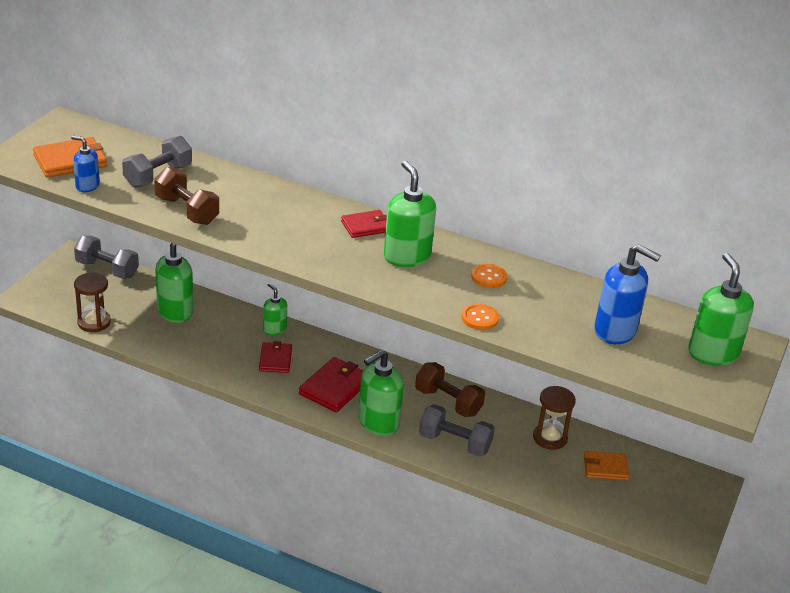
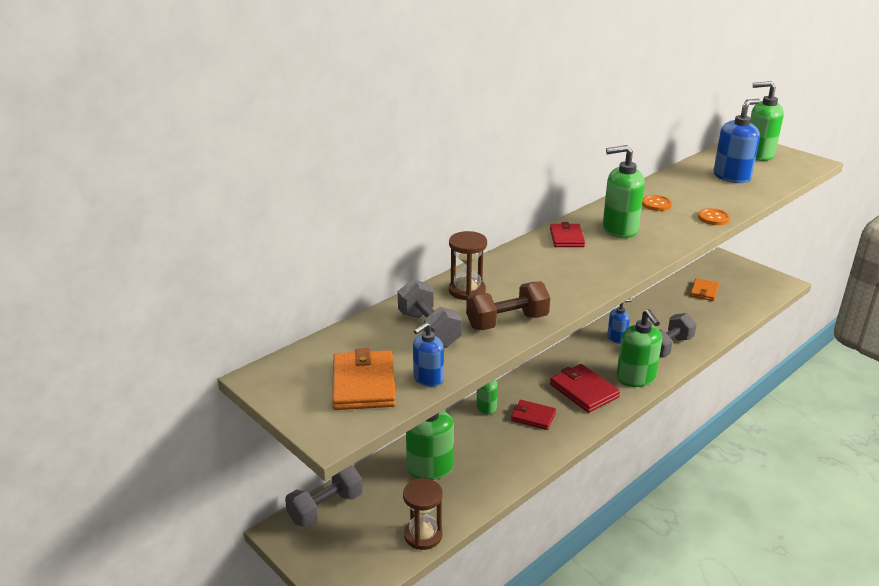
camera: 65 degrees left, 5 degrees down
brown dumbbell [415,362,485,417] -> blue soap dispenser [607,299,632,344]
brown hourglass [533,386,576,450] -> brown hourglass moved to [449,231,487,300]

